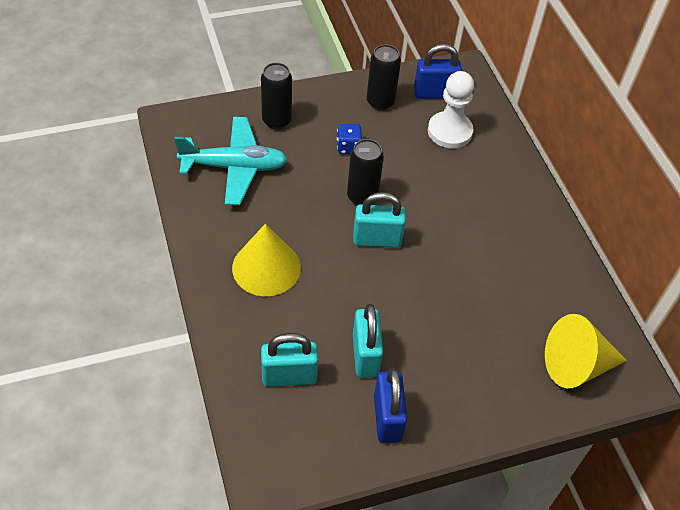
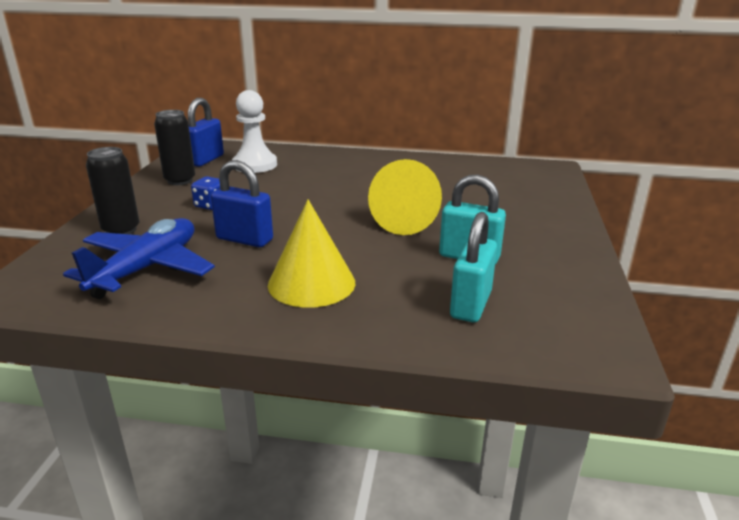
camera: 60 degrees left, 25 degrees down
turquoise plane [174,117,288,205] -> blue plane [63,218,215,299]
black can [347,139,384,205] -> none
turquoise padlock [353,192,406,248] -> none
blue padlock [374,368,407,443] -> blue padlock moved to [211,160,273,247]
yellow cone [545,314,627,388] -> yellow cone moved to [368,159,442,235]

